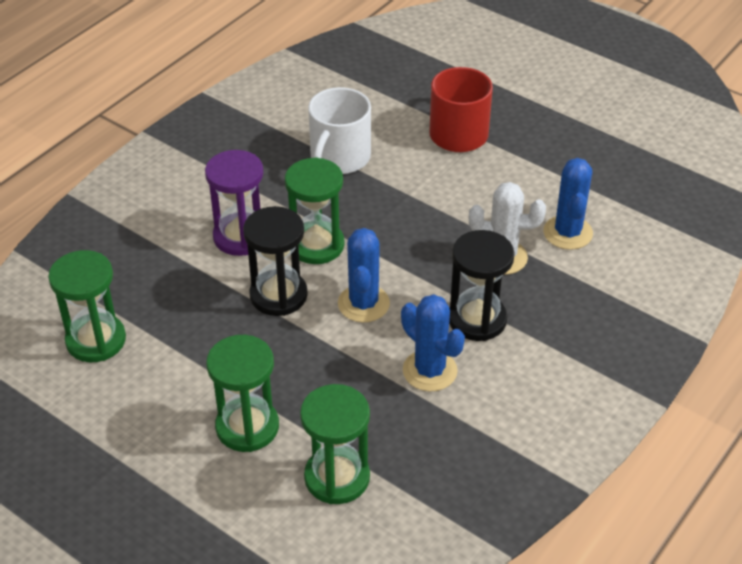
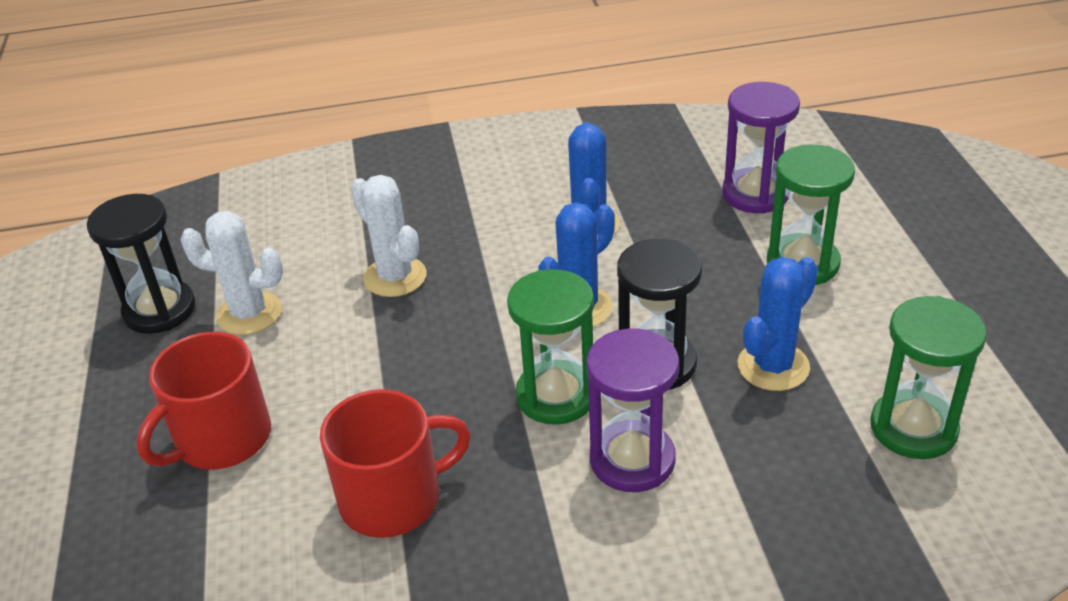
camera: 135 degrees left, 5 degrees down
green hourglass [300,384,370,504] -> purple hourglass [722,82,800,214]
white mug [308,87,371,174] -> red mug [320,389,471,538]
black hourglass [449,230,515,341] -> black hourglass moved to [87,194,196,334]
blue cactus [543,158,593,250] -> blue cactus moved to [738,257,818,391]
none -> white cactus [180,211,283,335]

